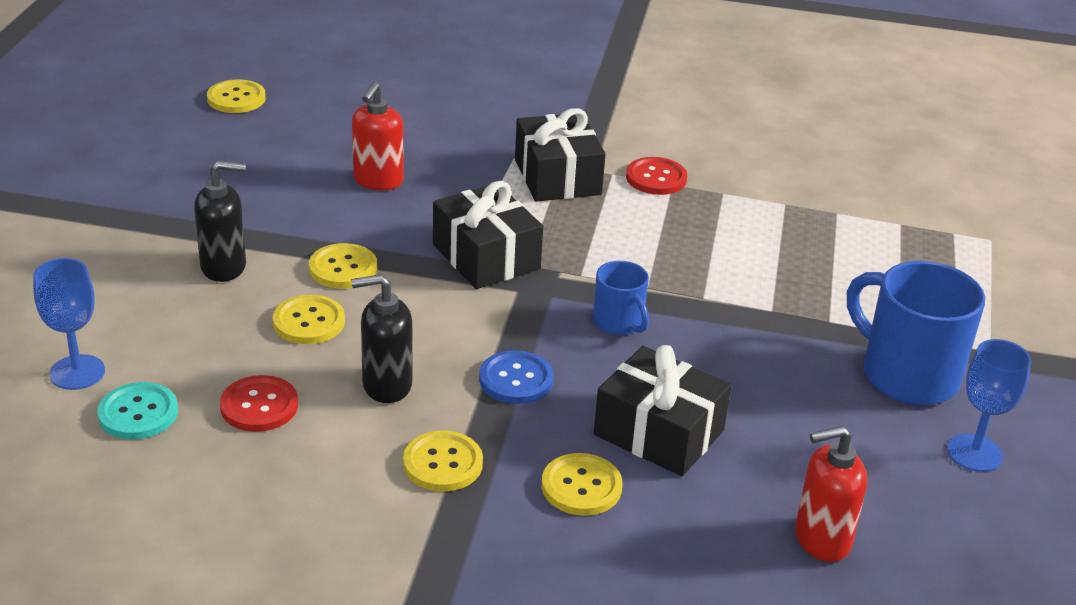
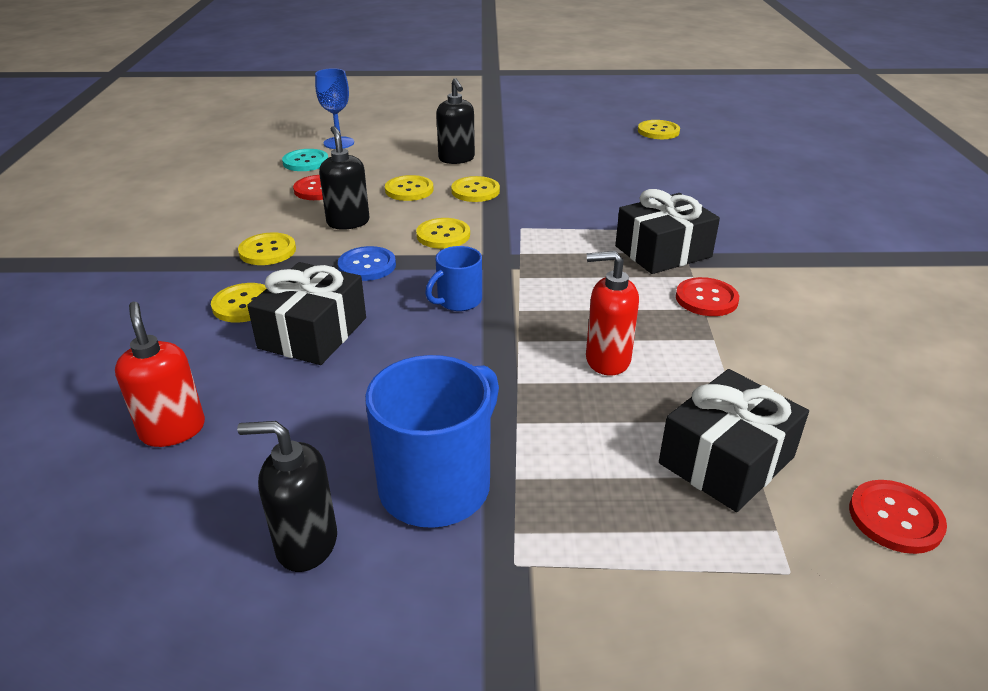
camera: 80 degrees right, 0 degrees up
red soap dispenser [352,82,404,190] -> red soap dispenser moved to [586,251,639,376]
black gift [433,181,543,289] -> black gift moved to [659,369,809,512]
blue goblet [947,339,1031,472] -> black soap dispenser [237,421,337,572]
none -> yellow button [416,218,470,249]
none -> red button [849,480,947,554]

